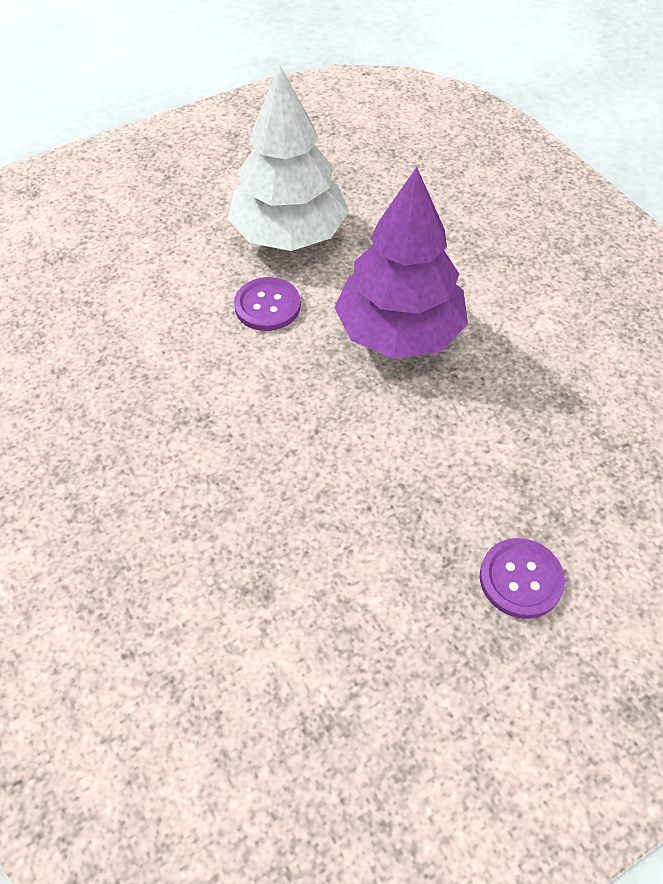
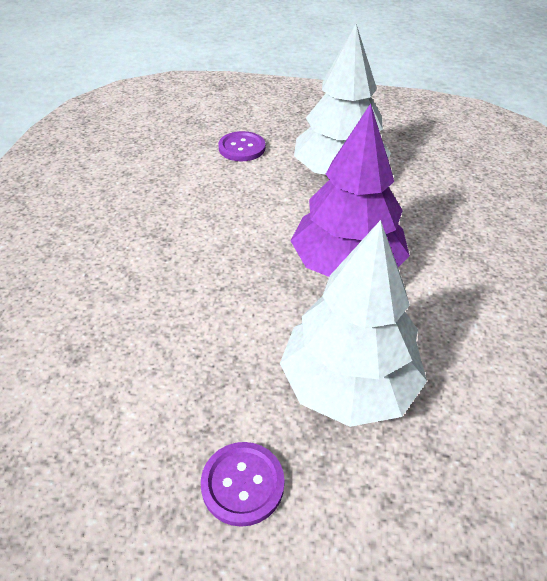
camera: 40 degrees right, 10 degrees down
purple button [234,277,301,331] -> purple button moved to [218,131,265,161]
none -> white tree [280,220,427,427]

